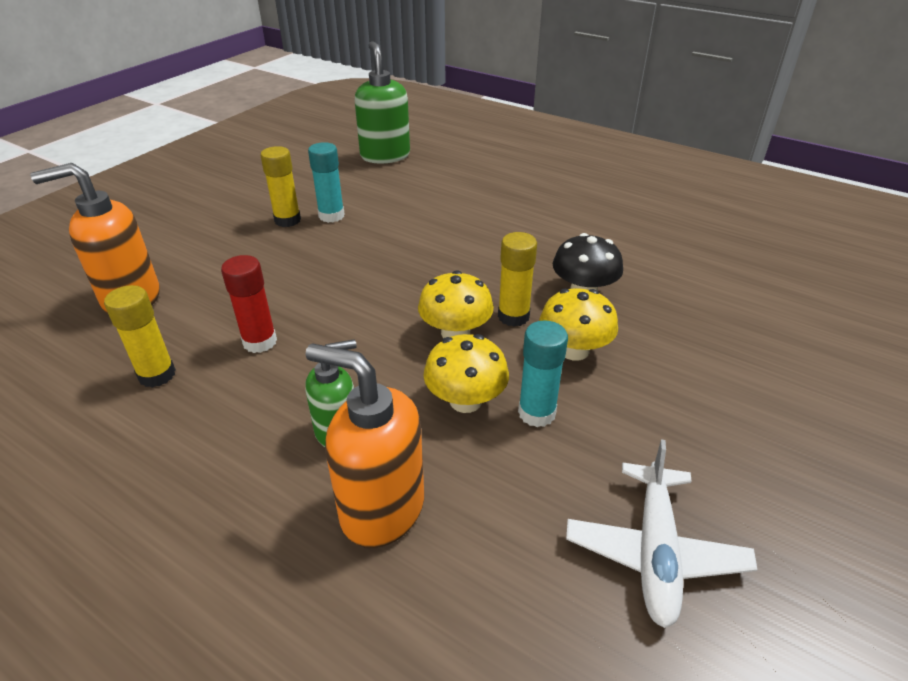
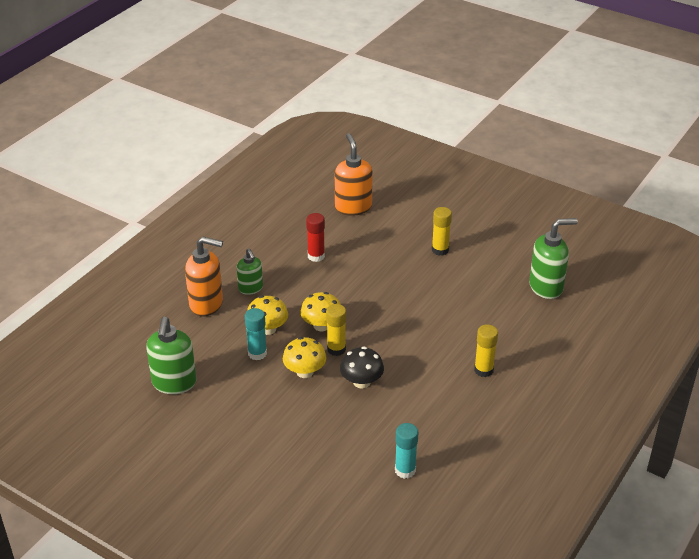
camera: 90 degrees right, 0 degrees up
yellow glue stick [104,285,176,388] -> yellow glue stick moved to [474,324,498,377]
orange soap dispenser [306,343,424,548] -> orange soap dispenser turned 75 degrees clockwise [185,237,223,316]
turquoise glue stick [308,142,345,223] -> turquoise glue stick moved to [395,423,418,479]
white plane [566,439,758,628] -> green soap dispenser [146,317,196,394]

